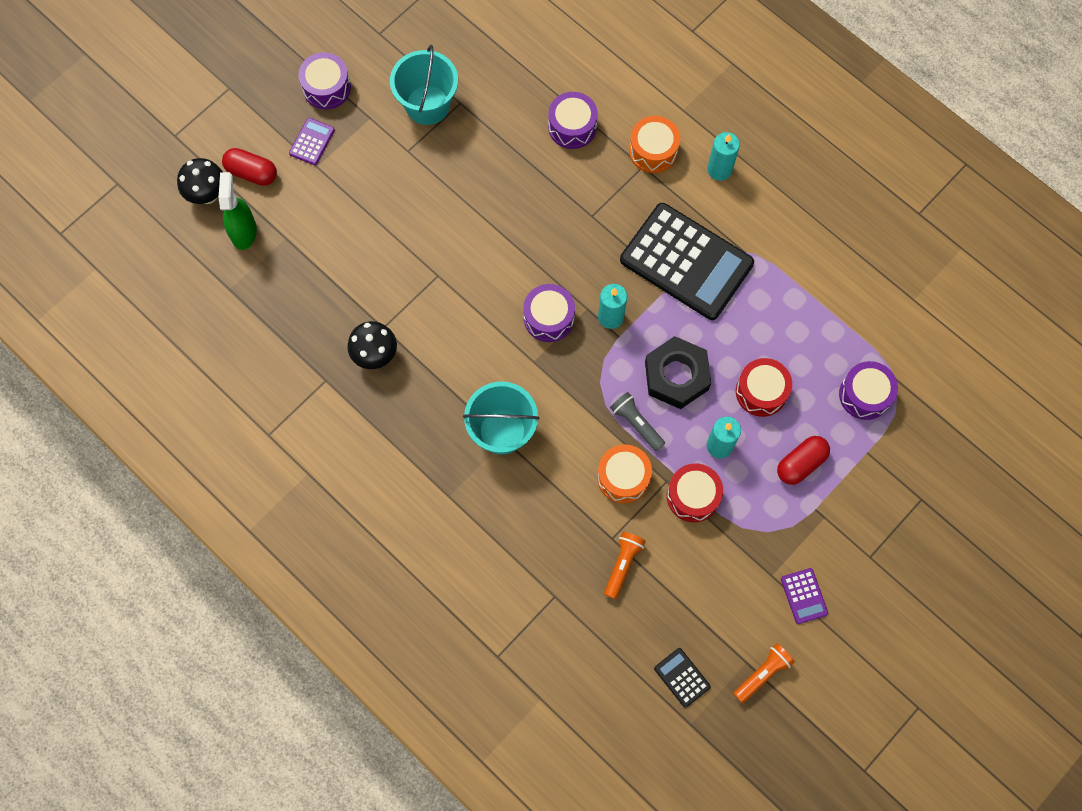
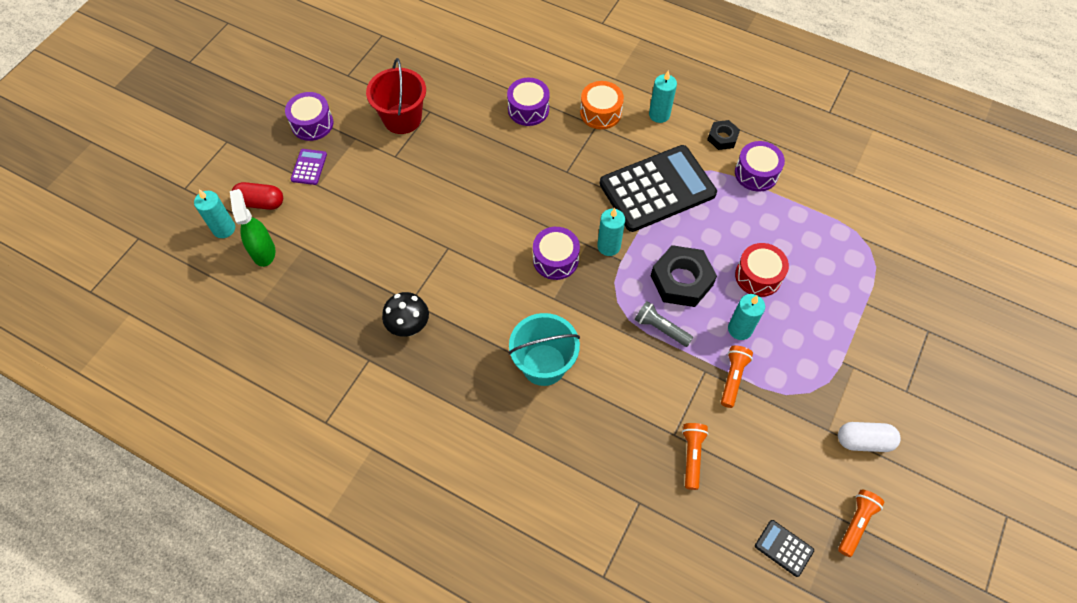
camera: 15 degrees left, 10 degrees down
black mushroom [177,158,223,204] -> turquoise candle [194,190,235,238]
turquoise bucket [390,45,458,125] -> red bucket [366,58,426,134]
orange drum [597,445,652,503] -> none
black calculator [620,203,754,320] -> black calculator turned 45 degrees counterclockwise [600,145,717,232]
red drum [667,463,723,522] -> orange flashlight [721,346,753,408]
red capsule [777,436,830,485] -> none
purple calculator [781,568,828,624] -> white capsule [838,422,901,452]
purple drum [839,361,898,420] -> purple drum moved to [735,141,785,192]
none -> black nut [707,120,740,150]

